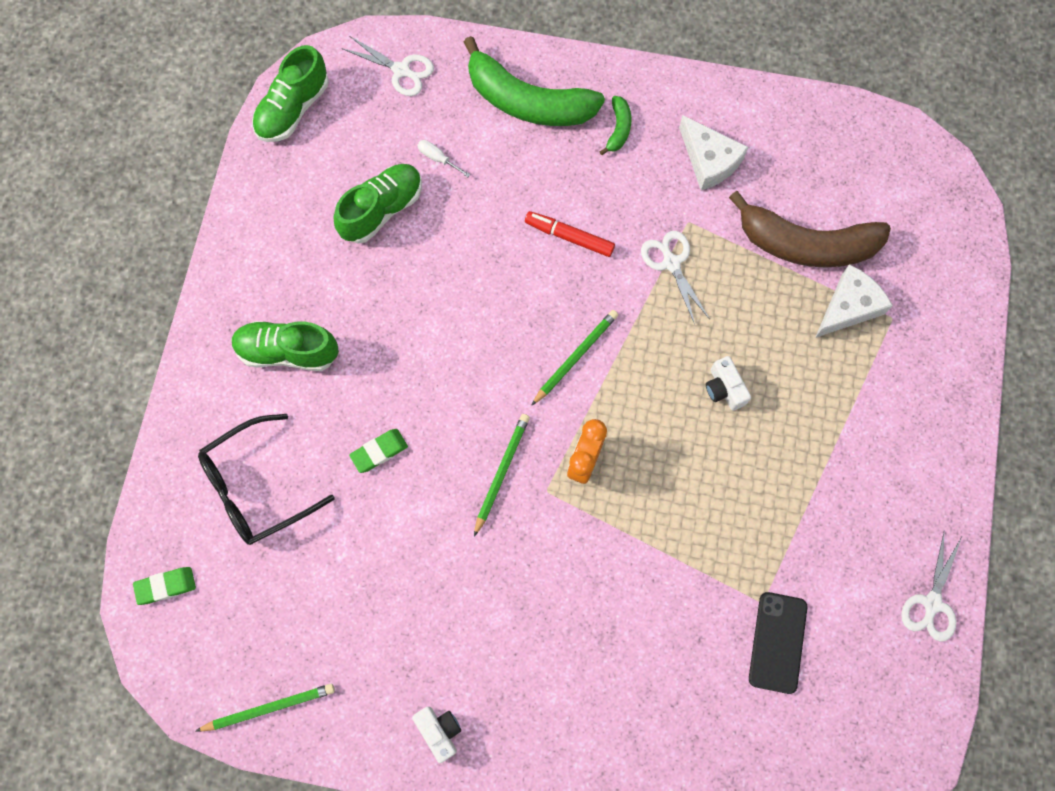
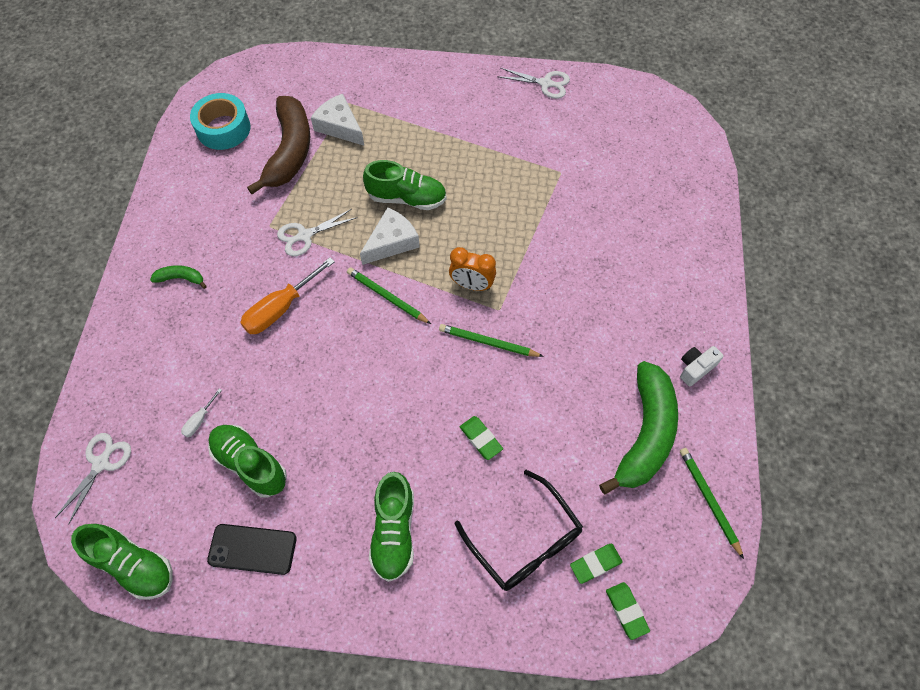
camera: 95 degrees left, 10 degrees down
green banana [464,36,605,126] -> green banana moved to [599,361,678,495]
red marker [525,211,615,257] -> orange screwdriver [240,257,335,334]
white cheese [679,115,748,190] -> white cheese moved to [360,208,420,265]
white camera [706,356,751,410] -> green shoe [363,160,447,210]
black phone [749,592,807,694] -> black phone moved to [207,524,297,575]
none -> turquoise tape [190,93,251,150]
none -> green eraser [570,544,623,584]

